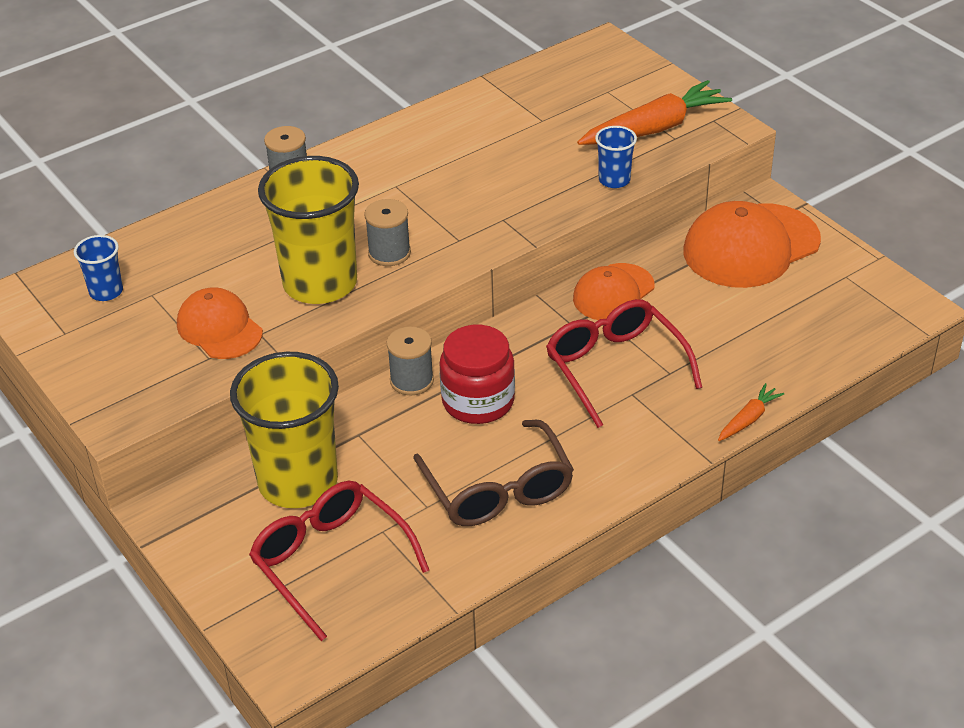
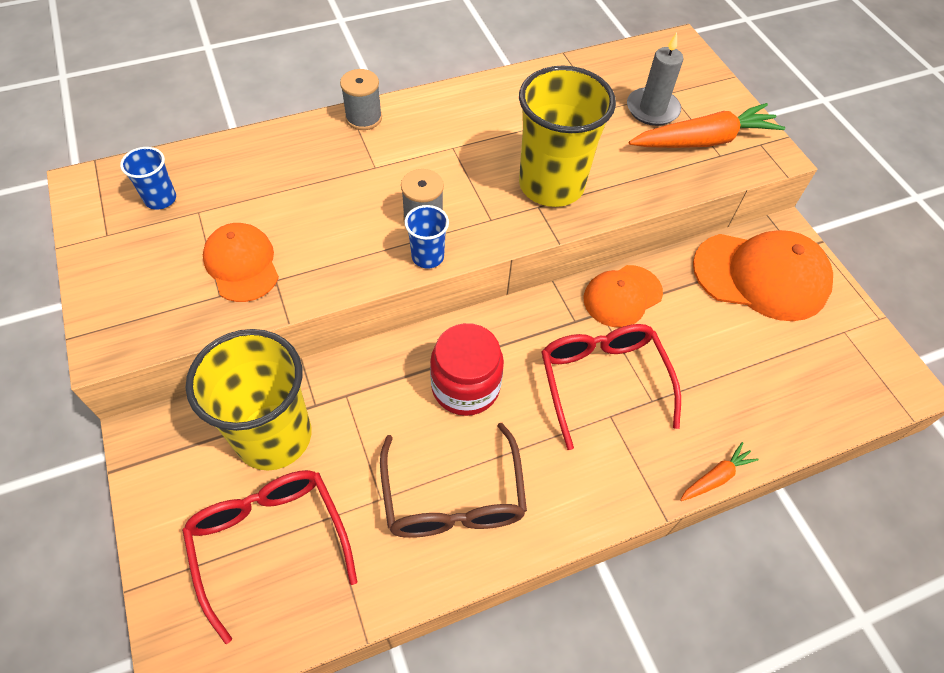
camera: 10 degrees right, 15 degrees up
yellow cup [258,156,359,304] -> yellow cup moved to [519,66,616,207]
grey spool [387,326,434,396] -> none
blue cup [595,126,637,188] -> blue cup moved to [405,205,449,268]
orange cap [683,201,821,288] -> orange cap turned 150 degrees counterclockwise [693,230,833,321]
none -> grey candle [627,32,683,126]

